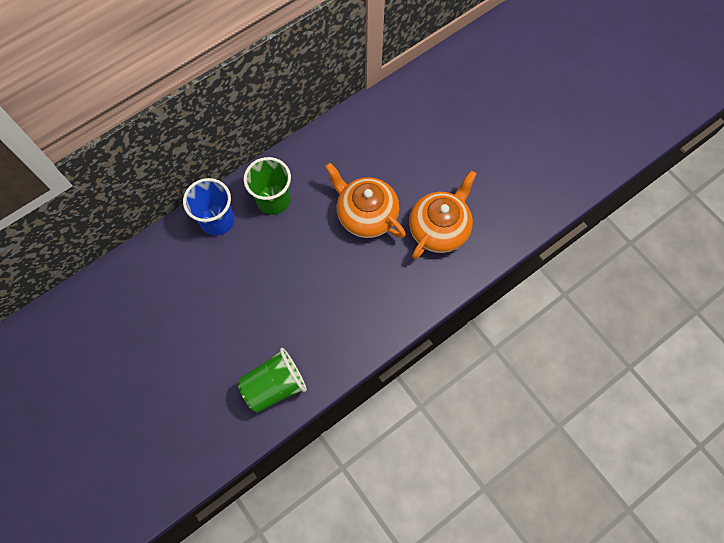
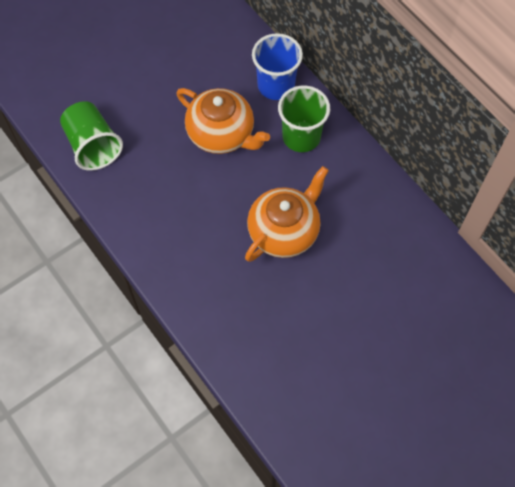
camera: 90 degrees right, 5 degrees down
orange teapot [409,170,477,259] -> orange teapot moved to [176,88,270,154]

